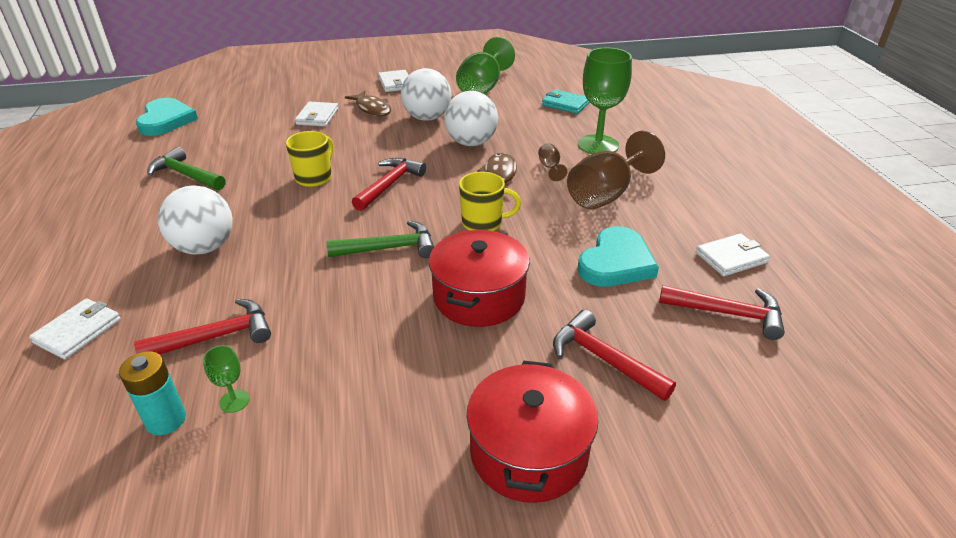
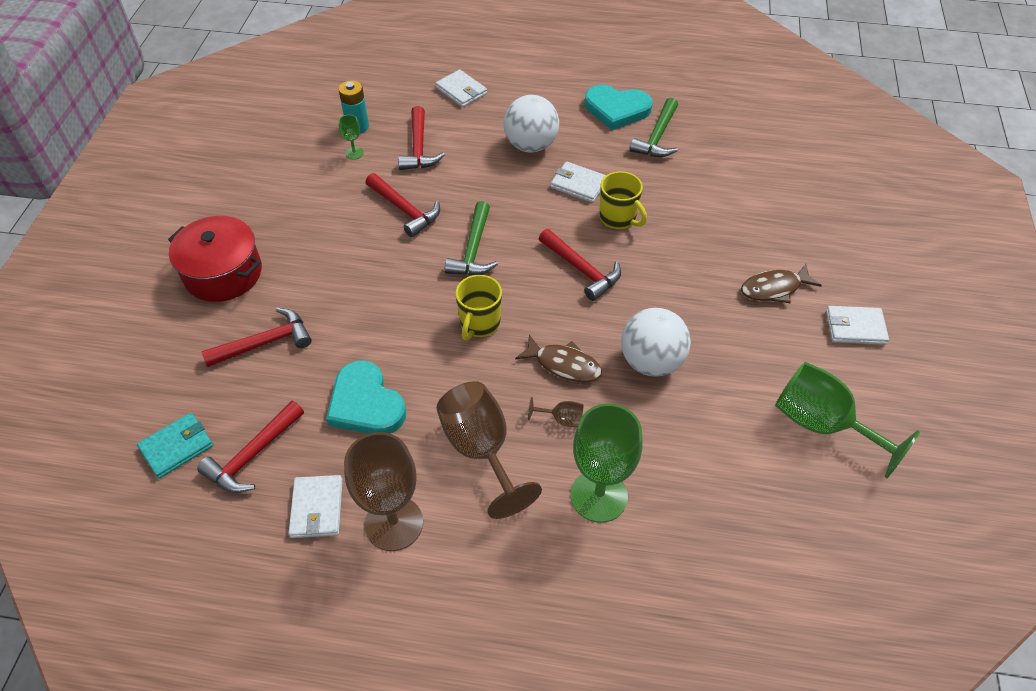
camera: 110 degrees right, 15 degrees up
turquoise heart [136,98,198,136] -> turquoise heart moved to [585,85,653,130]
green hammer [147,147,225,190] -> green hammer turned 150 degrees clockwise [629,98,678,157]
white wallet [295,102,338,127] -> white wallet moved to [551,162,606,203]
white ball [401,68,452,121] -> none
red pot [429,230,530,327] -> none
turquoise wallet [542,89,590,114] -> turquoise wallet moved to [137,413,213,479]
none -> brown goblet [344,432,423,551]
none -> red hammer [366,173,440,237]

